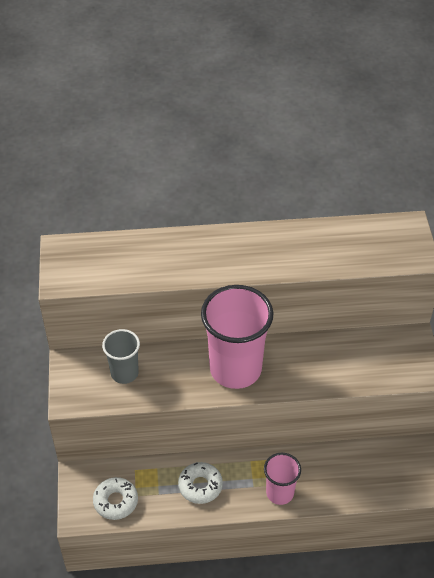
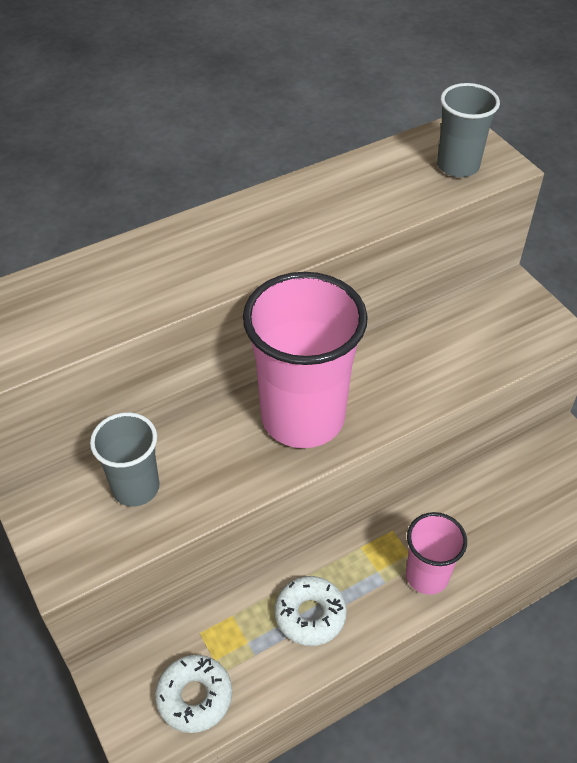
camera: 25 degrees left, 0 degrees up
none -> grey cup [437,83,500,177]

